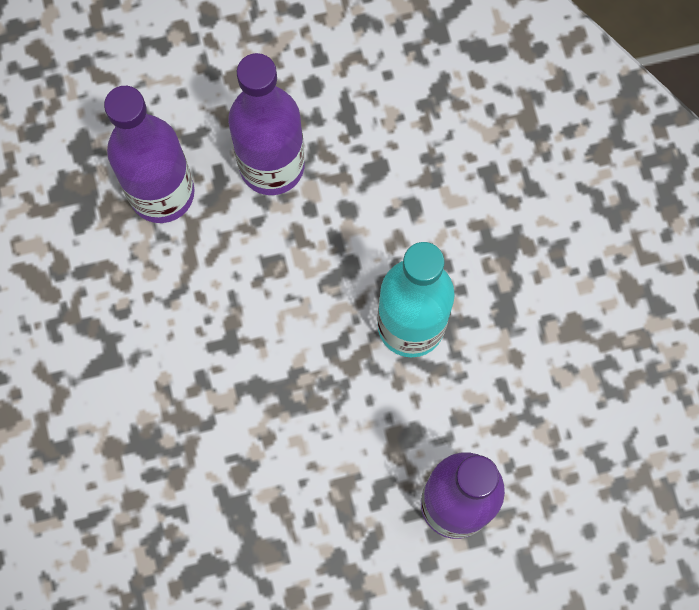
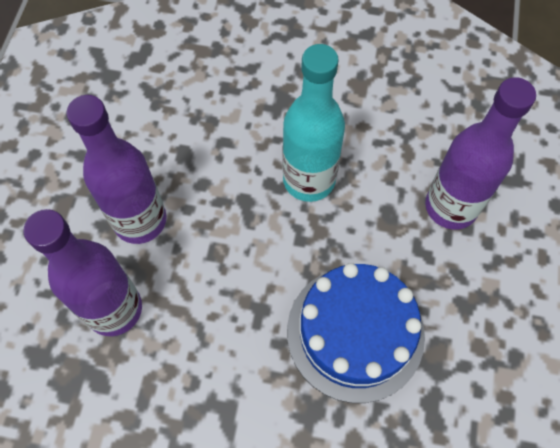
camera: 65 degrees left, 10 degrees down
none -> blue cake [287,263,425,403]

